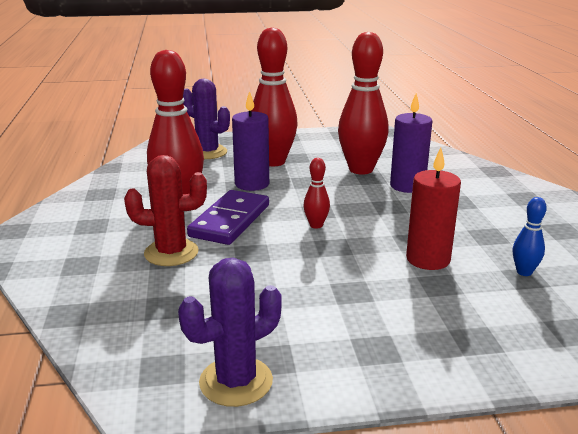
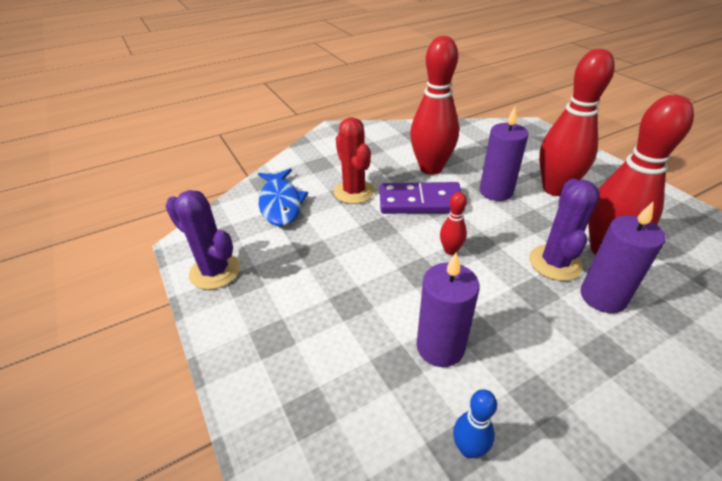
camera: 70 degrees right, 15 degrees up
purple cactus [183,79,230,159] -> purple cactus moved to [529,178,600,281]
red candle [406,148,461,270] -> purple candle [416,252,480,367]
none -> blue fish [258,168,308,226]

